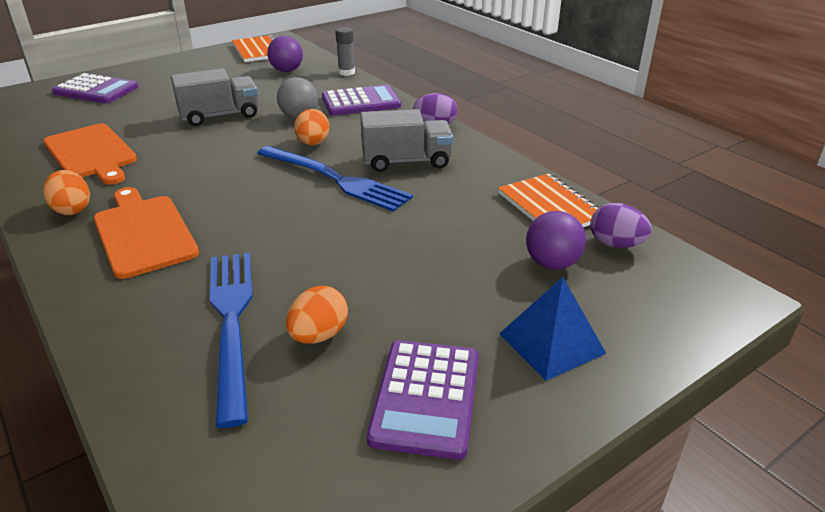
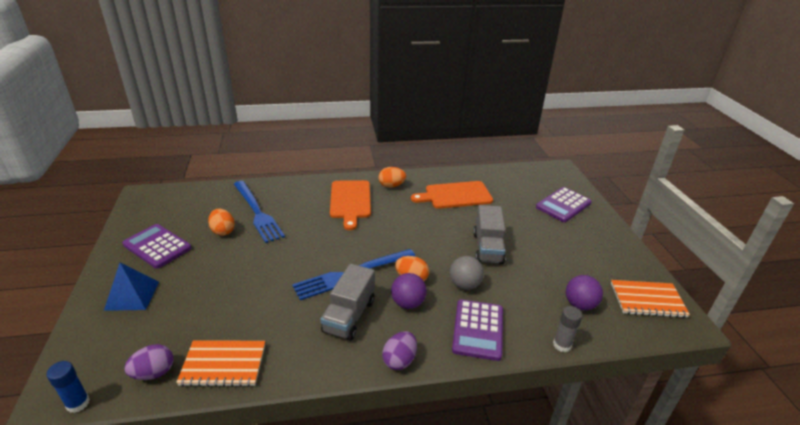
camera: 115 degrees right, 0 degrees up
orange cutting board [94,187,199,279] -> orange cutting board turned 90 degrees clockwise [330,180,371,230]
blue fork [210,253,253,428] -> blue fork turned 45 degrees clockwise [234,181,285,243]
purple ball [526,211,586,270] -> purple ball moved to [391,273,427,309]
none -> blue glue stick [47,361,90,413]

